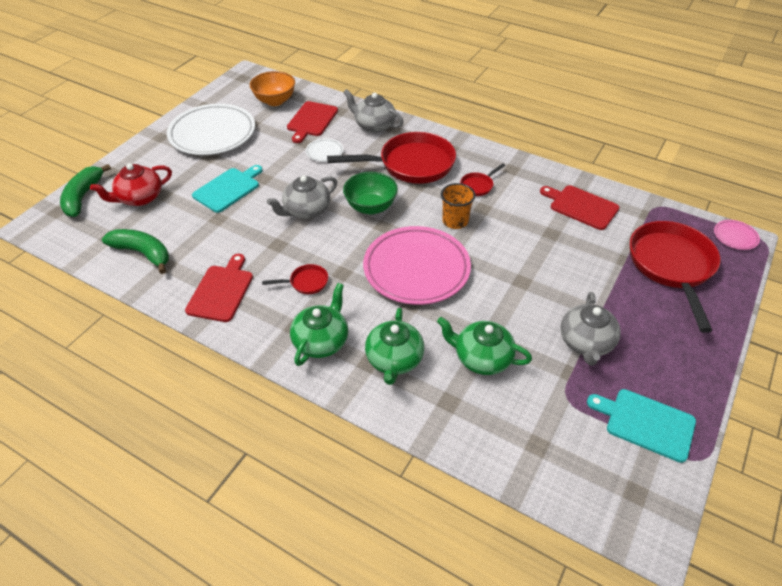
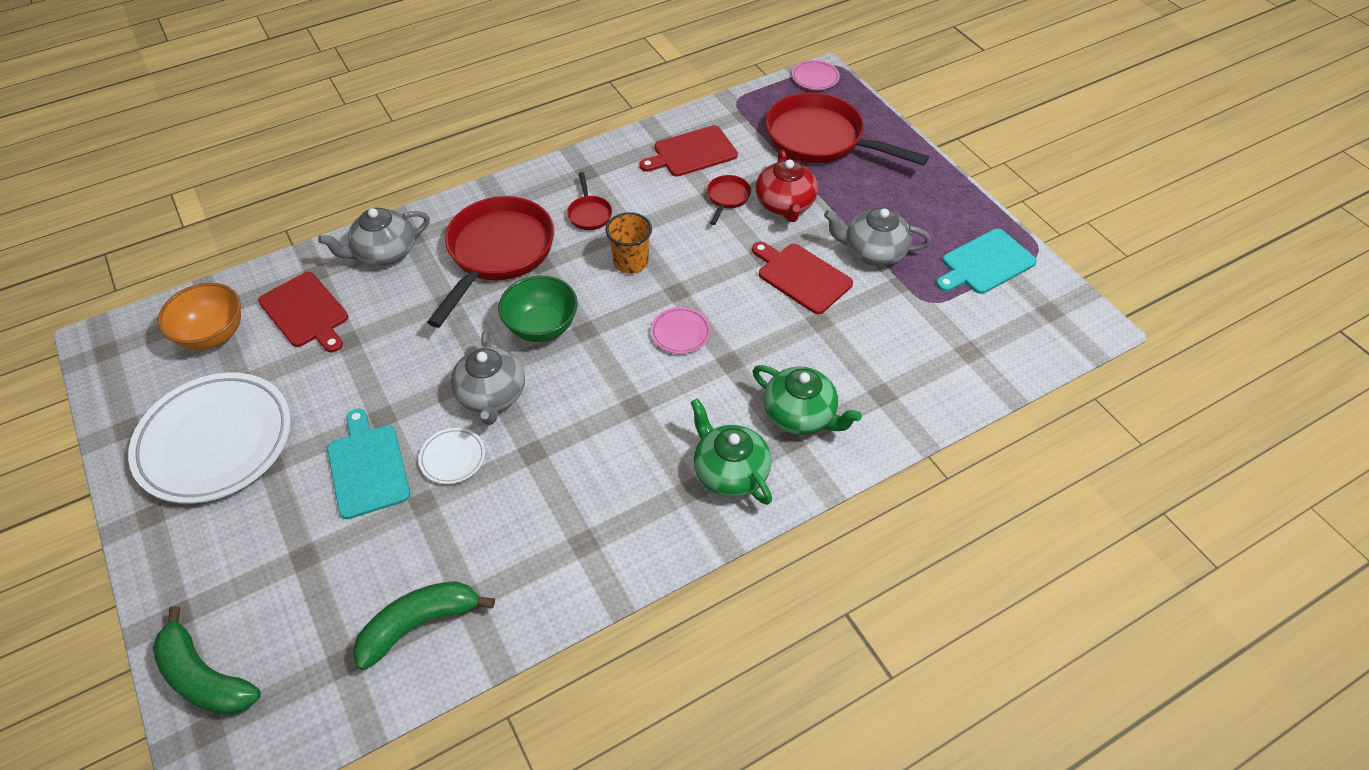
camera: 60 degrees left, 5 degrees up
red teapot [90,163,172,206] -> red teapot moved to [756,150,818,222]
red cutting board [185,254,253,322] -> red cutting board moved to [752,242,853,314]
red pan [262,264,328,294] -> red pan moved to [707,175,751,225]
white plate [306,138,343,162] -> white plate moved to [419,428,485,484]
pink plate [363,226,471,305] -> pink plate [651,307,711,354], size x0.42
green teapot [437,317,532,375] -> none
grey teapot [560,292,621,366] -> grey teapot turned 150 degrees clockwise [824,208,931,266]

